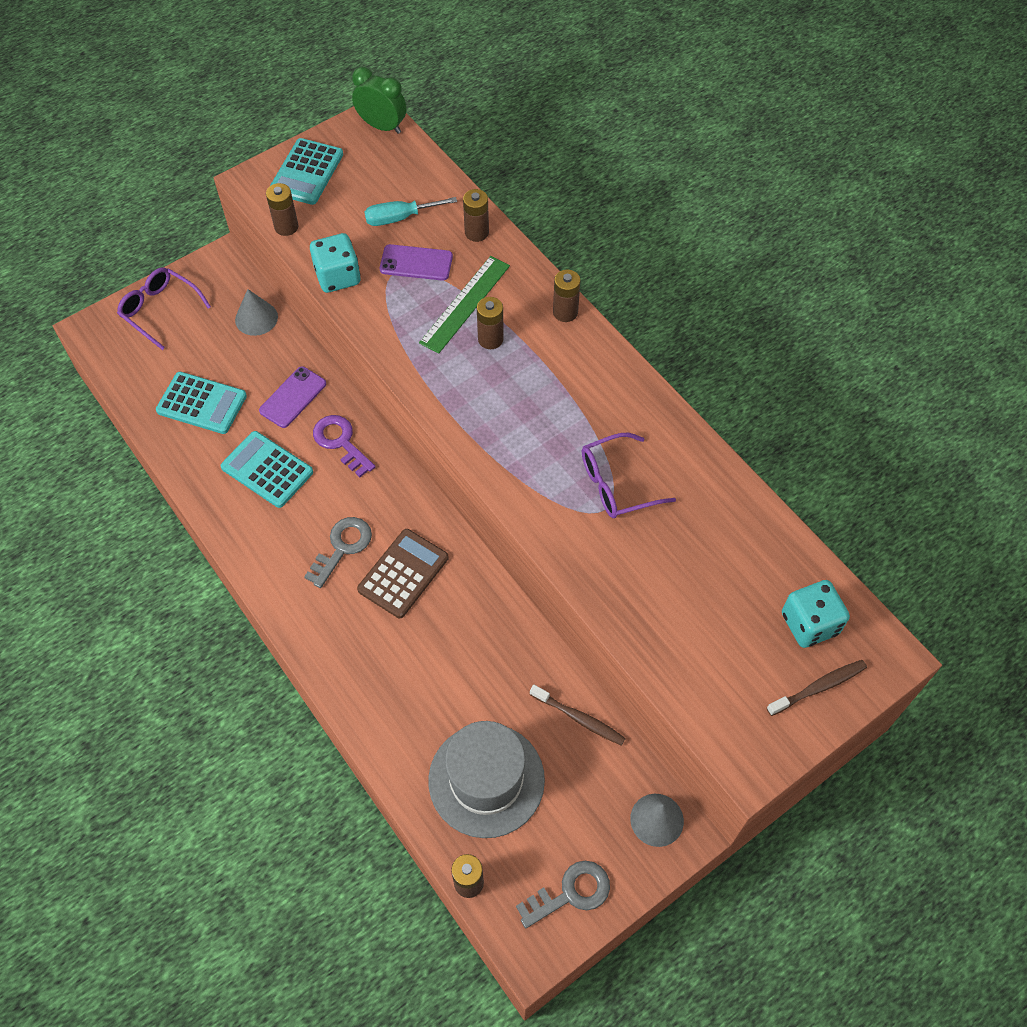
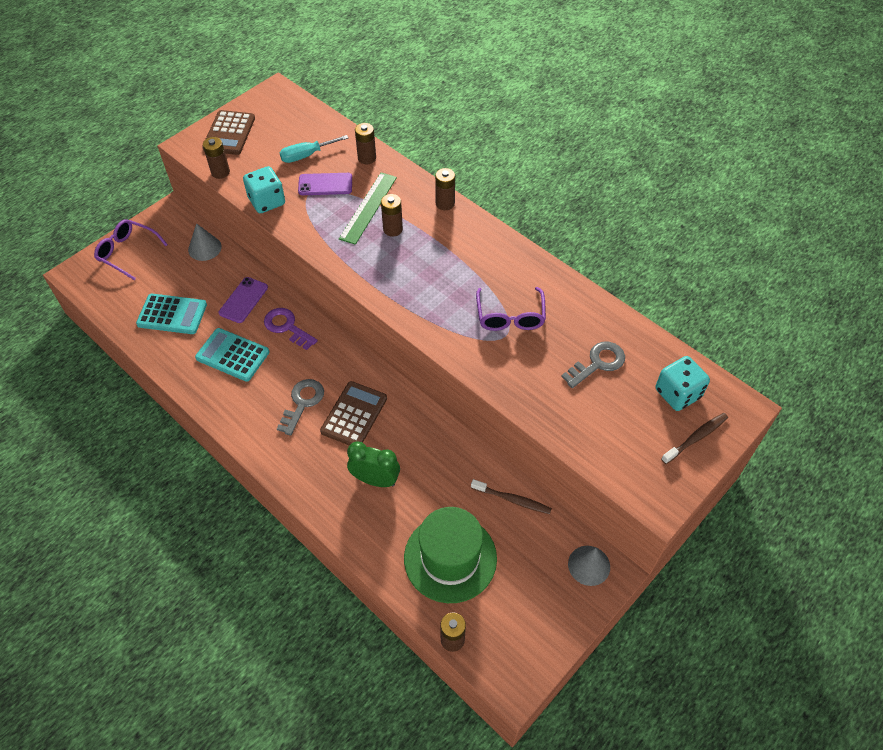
camera: 10 degrees left, 5 degrees down
turquoise calculator [269,138,343,205] -> brown calculator [202,110,255,155]
green clock [352,67,407,134] -> green clock moved to [347,442,400,487]
grey hat [428,721,545,838] -> green hat [404,507,497,603]
grey key [516,861,610,928] -> grey key moved to [561,342,625,388]
purple glasses [582,433,676,518] -> purple glasses turned 60 degrees counterclockwise [476,287,546,331]

